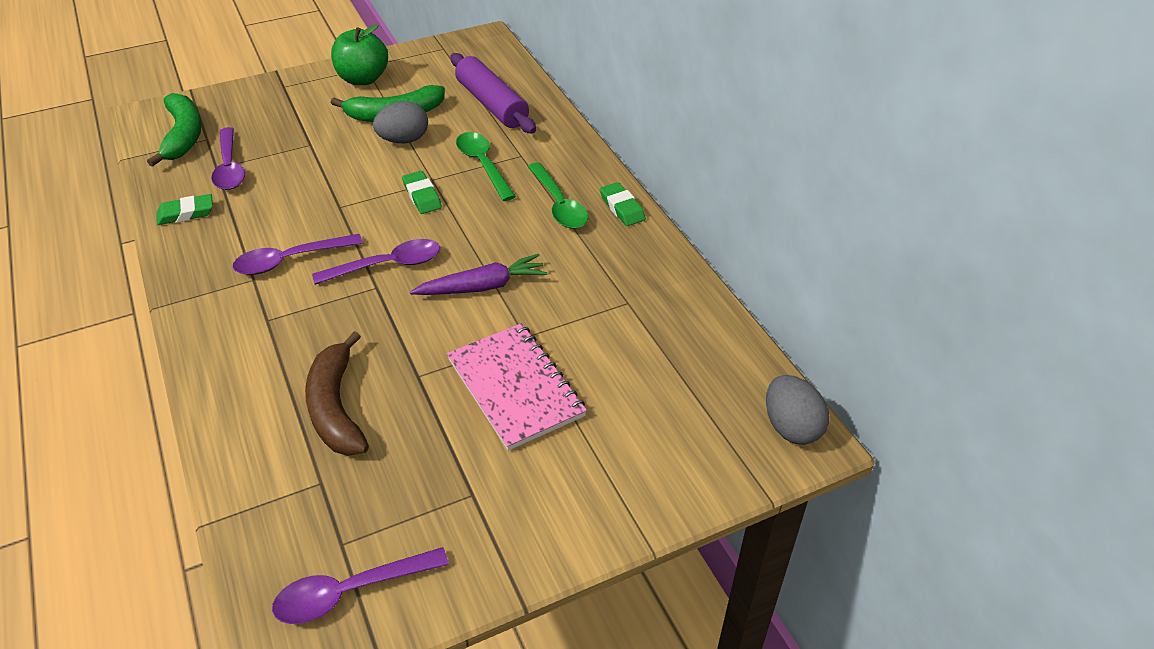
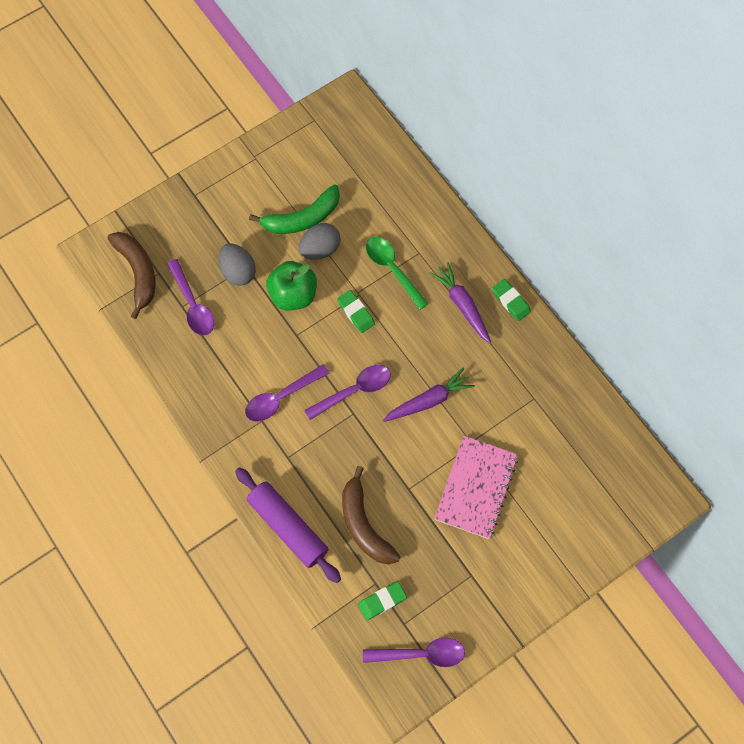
camera: 10 degrees left, 25 degrees up
green banana [147,93,202,167] -> brown banana [107,232,156,319]
green eraser [156,194,213,225] -> green eraser moved to [358,581,407,621]
purple spoon [272,547,449,624] -> purple spoon turned 150 degrees counterclockwise [363,638,465,667]
green apple [331,24,388,85] -> green apple moved to [266,261,317,311]
pink notebook [447,323,587,451] -> pink notebook turned 60 degrees clockwise [434,436,518,539]
purple rolling pin [451,53,536,133] -> purple rolling pin moved to [235,467,341,583]
green spoon [528,162,588,229] -> purple carrot [430,262,491,343]
grey egg [766,375,829,445] -> grey egg moved to [219,243,256,286]

